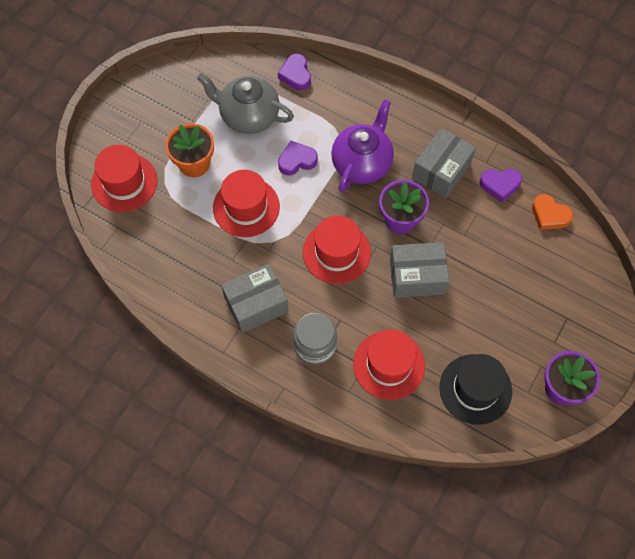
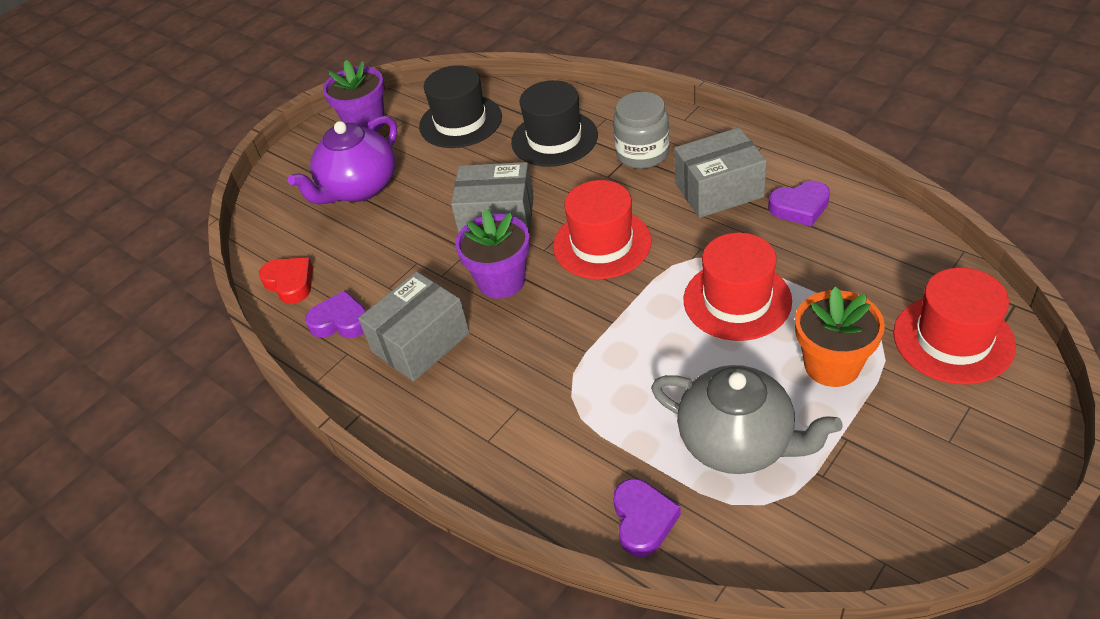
camera: 165 degrees left, 20 degrees down
purple heart [278,141,318,176] -> purple heart moved to [768,181,830,226]
purple teapot [331,99,394,193] -> purple teapot moved to [288,116,397,205]
red hat [353,330,425,400] -> black hat [511,80,598,167]
orange heart [532,194,573,230] -> red heart [259,258,313,304]

